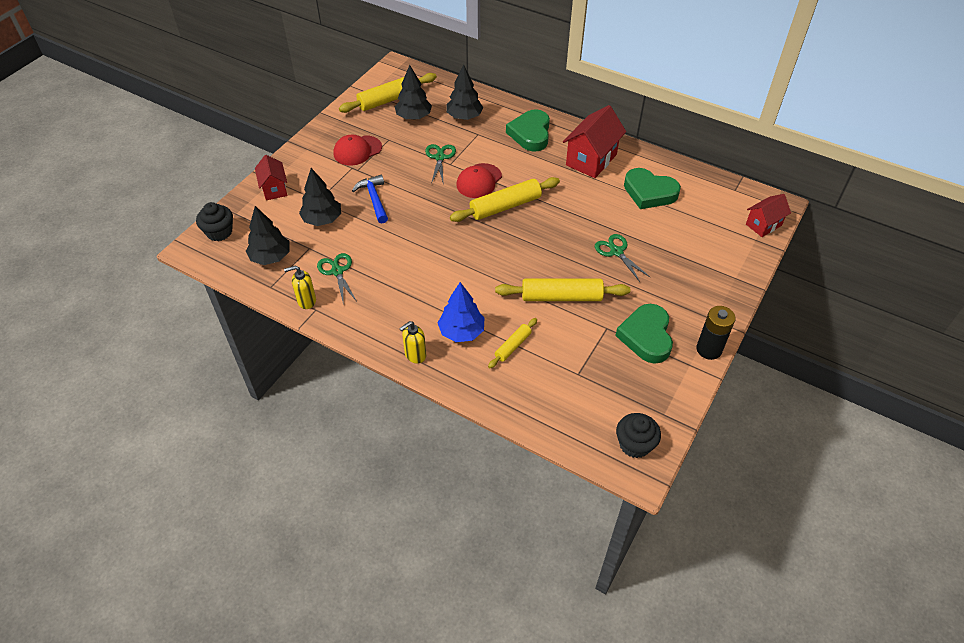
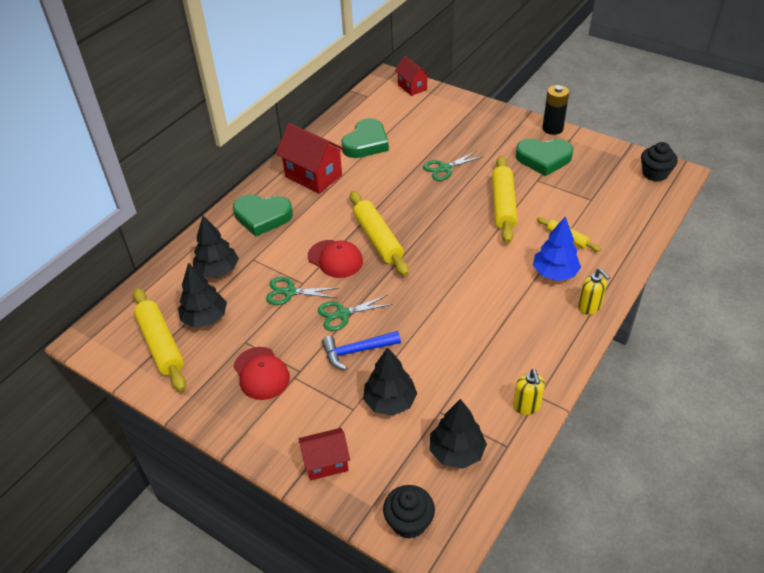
camera: 85 degrees left, 5 degrees down
green scissors [317,253,356,305] -> green scissors moved to [318,295,393,331]

